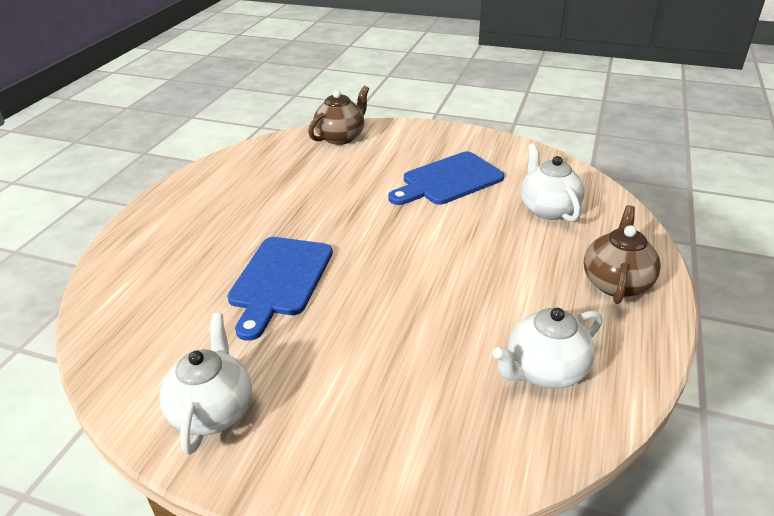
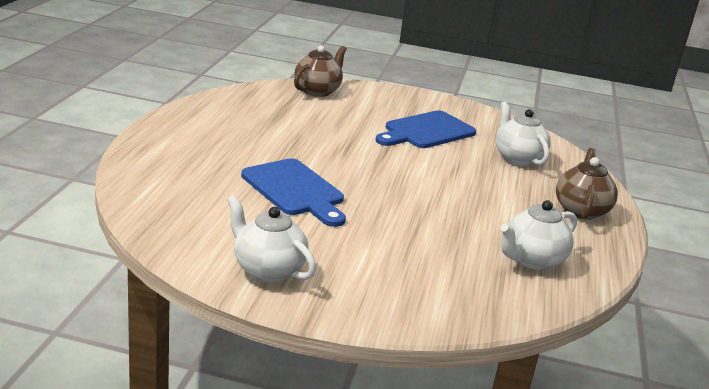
camera: 10 degrees left, 10 degrees down
white teapot [159,313,252,455] -> white teapot turned 45 degrees counterclockwise [227,195,316,283]
blue cutting board [227,237,333,341] -> blue cutting board turned 45 degrees counterclockwise [241,158,346,227]

